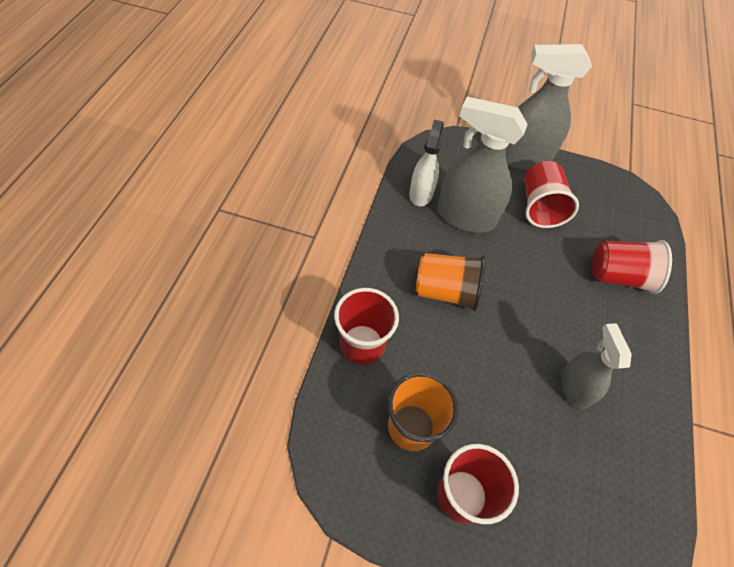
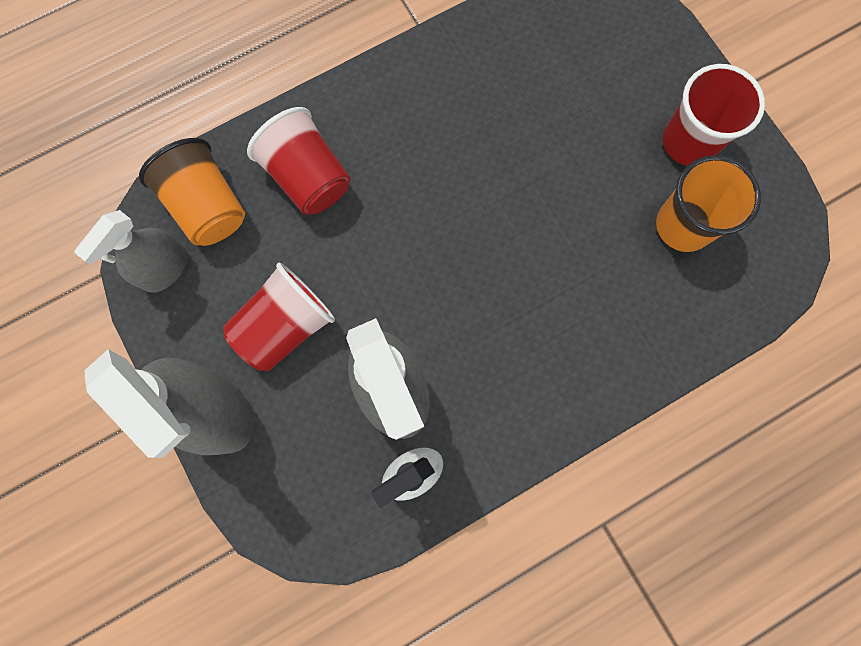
camera: 130 degrees left, 20 degrees up
red cup [334,288,399,365] -> none
orange cup [416,253,485,311] -> orange cup moved to [139,138,245,246]
grey spray bottle [561,323,632,409] -> grey spray bottle moved to [74,210,187,293]

